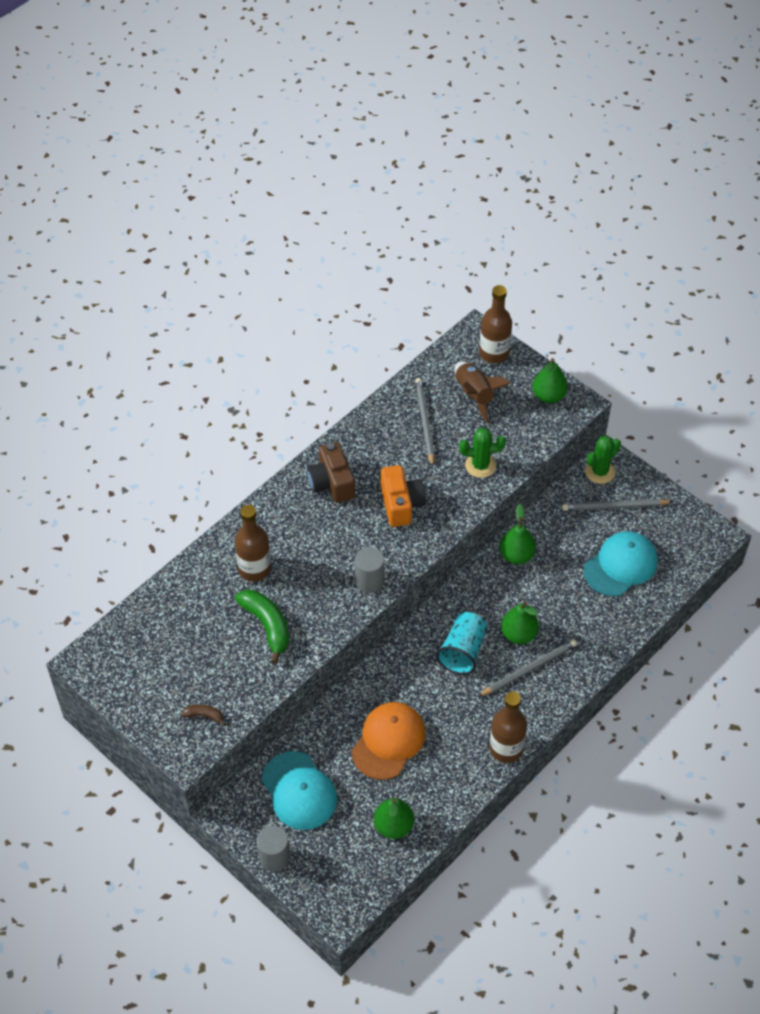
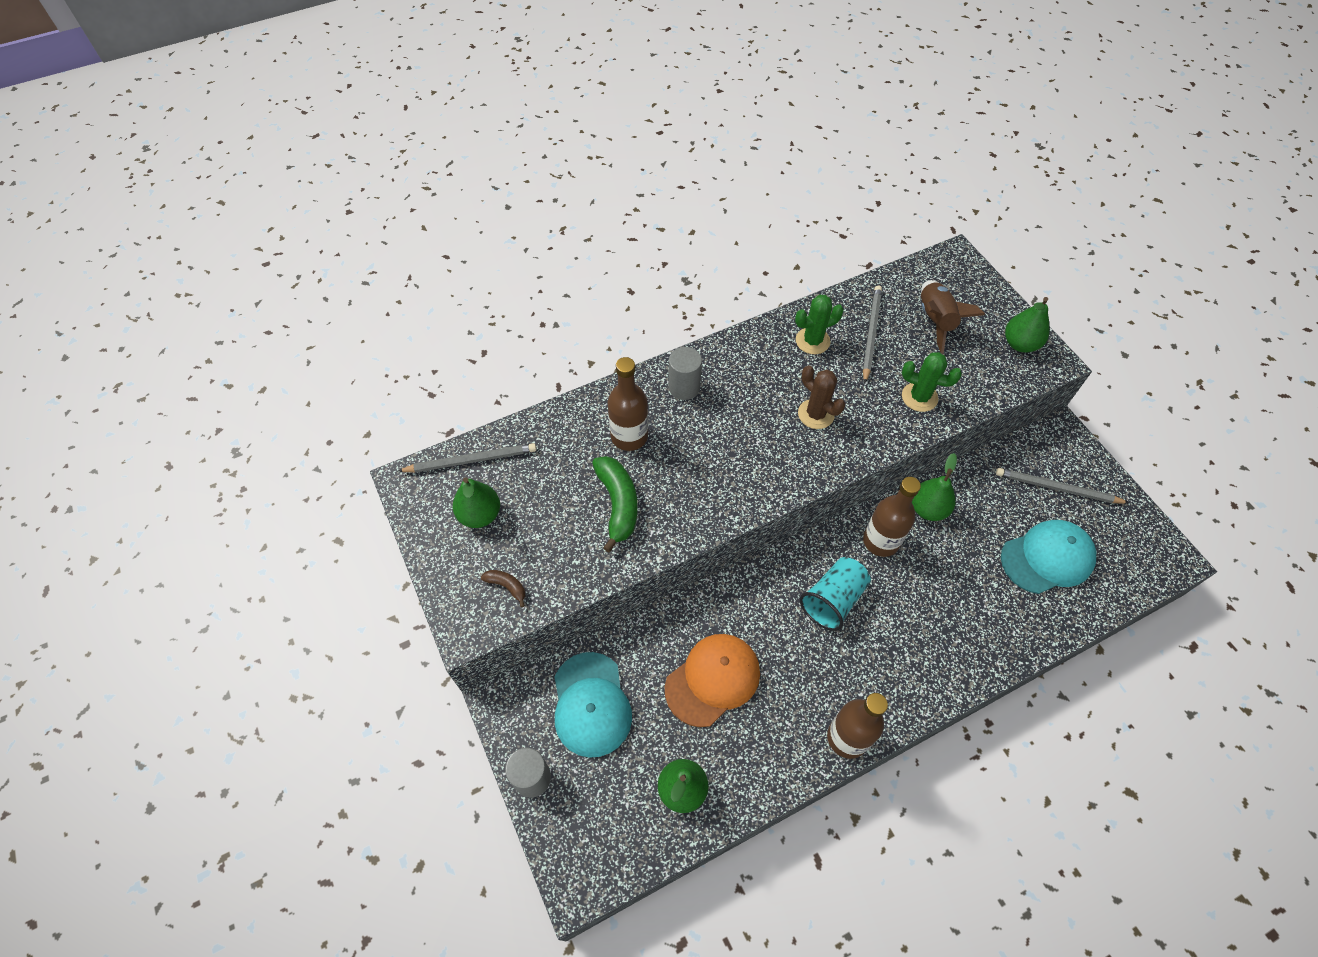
camera: 20 degrees right, 5 degrees up
brown camera [307,442,355,503] -> none
grey cylinder [355,547,384,593] -> grey cylinder moved to [668,347,702,400]
orange camera [381,465,426,527] -> brown cactus [798,365,845,429]
grey pencil [478,639,577,697] -> grey pencil moved to [398,443,536,473]
brown bottle [479,285,512,363] -> brown bottle moved to [863,477,921,557]
green pear [501,602,539,644] -> green pear moved to [453,477,500,528]
green cactus [585,436,621,484] -> green cactus moved to [795,295,844,354]

